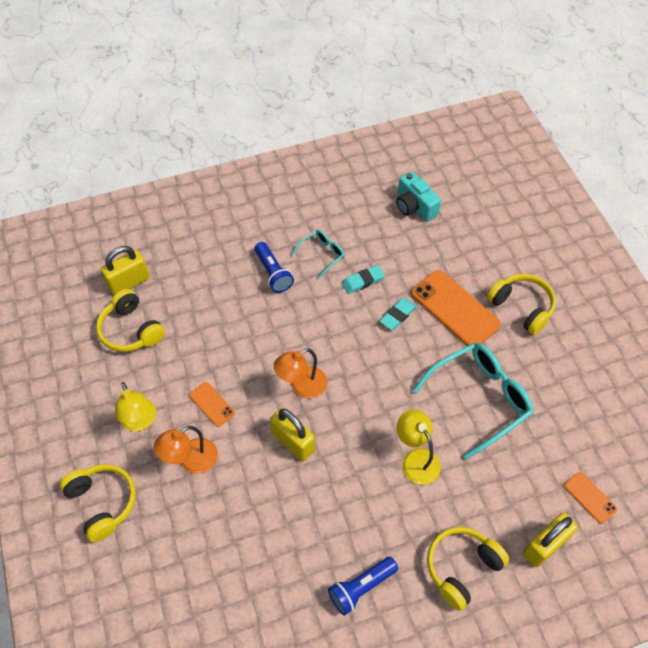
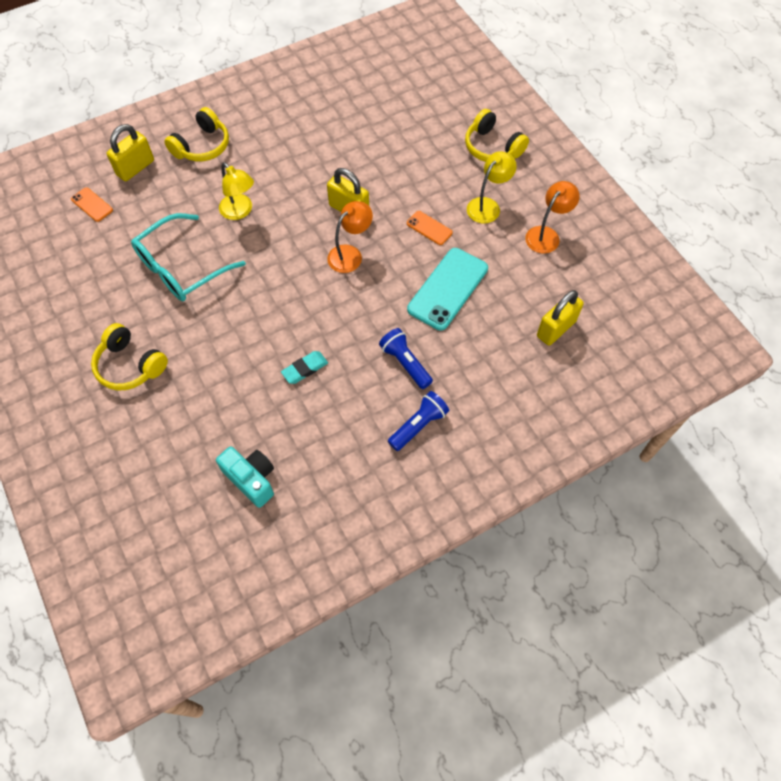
camera: 170 degrees right, 5 degrees up
yellow headphones [96,289,165,352] -> none
yellow lamp [115,382,156,431] -> yellow lamp turned 75 degrees clockwise [467,151,517,224]
orange lamp [154,426,218,474] -> orange lamp moved to [525,181,580,253]
turquoise glasses [291,230,344,279] -> none
blue flashlight [328,557,398,616] -> blue flashlight moved to [388,391,449,451]
turquoise eraser [380,298,417,330] -> none
orange phone [411,270,501,346] -> none
none -> turquoise phone [407,248,488,330]

